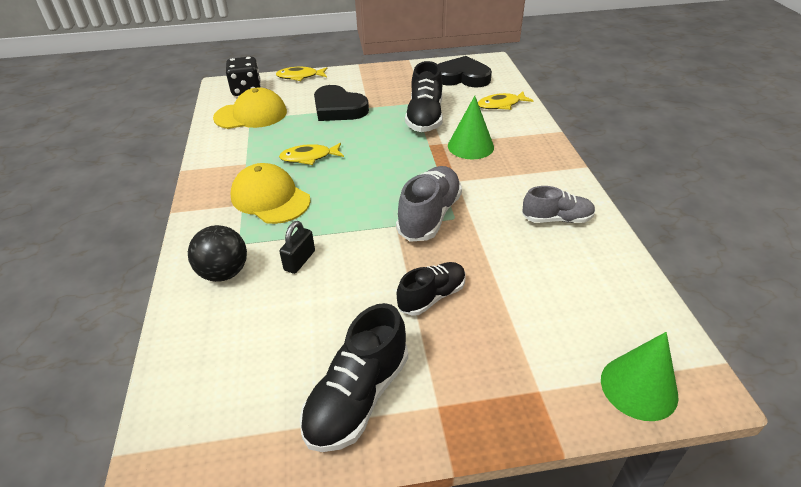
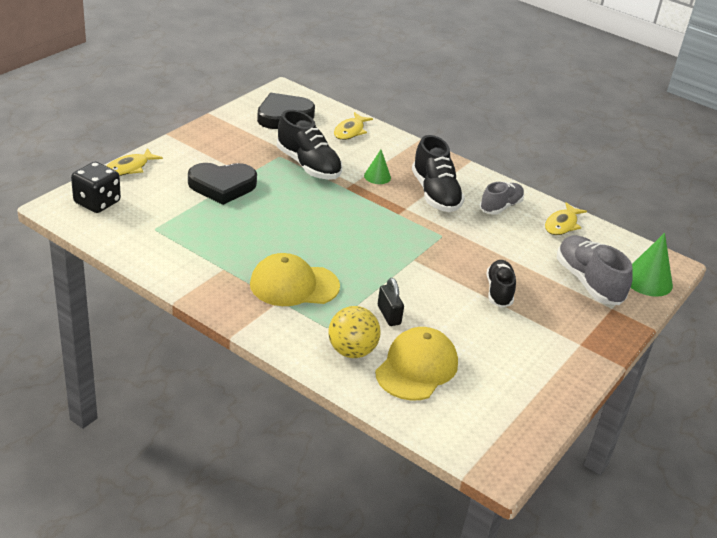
camera: 50 degrees left, 5 degrees down
black ball [188,225,247,282] -> yellow ball [328,306,381,358]
yellow cap [213,87,287,129] -> yellow cap moved to [375,327,458,401]
yellow fish [279,143,344,165] -> yellow fish moved to [545,202,587,235]
black shoe [300,303,408,452] -> black shoe moved to [412,135,465,212]
grey shoe [396,166,462,242] -> grey shoe moved to [557,235,633,305]
green cone [448,96,494,159] -> green cone [364,149,391,184], size x0.61

